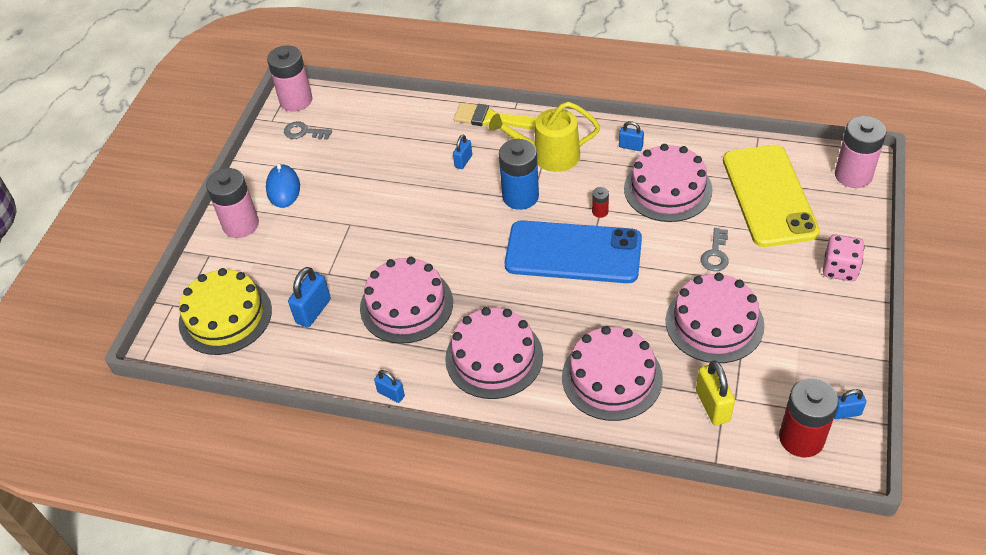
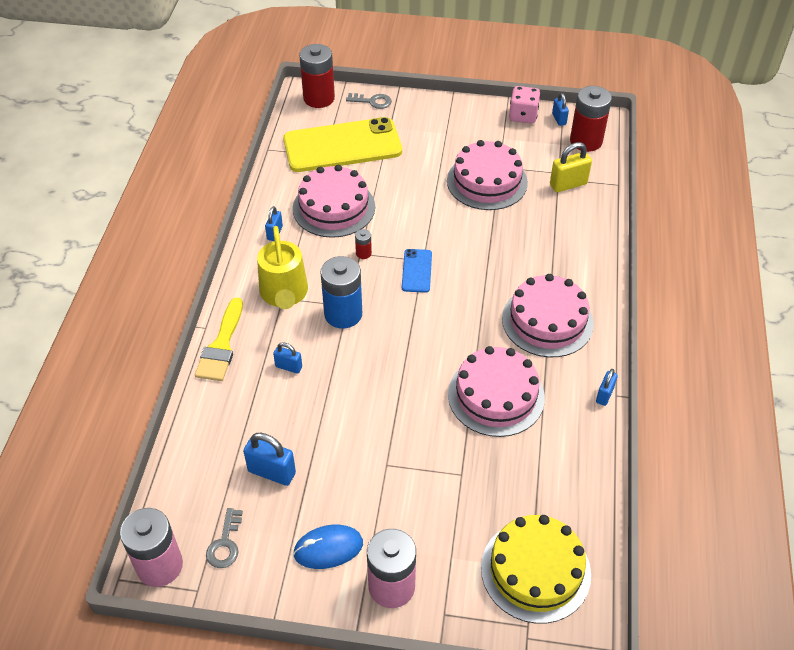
camera: 100 degrees left, 0 degrees up
blue padlock [288,267,331,328] -> blue padlock moved to [243,433,296,486]
blue phone [505,220,642,283] -> blue phone [402,249,432,293], size x0.44
pink cake [562,326,663,421] -> none
grey key [701,228,729,271] -> grey key moved to [346,93,392,109]
pink dice [823,234,865,281] -> pink dice moved to [509,86,541,124]
pink battery [835,116,887,188] -> red battery [299,44,335,108]

